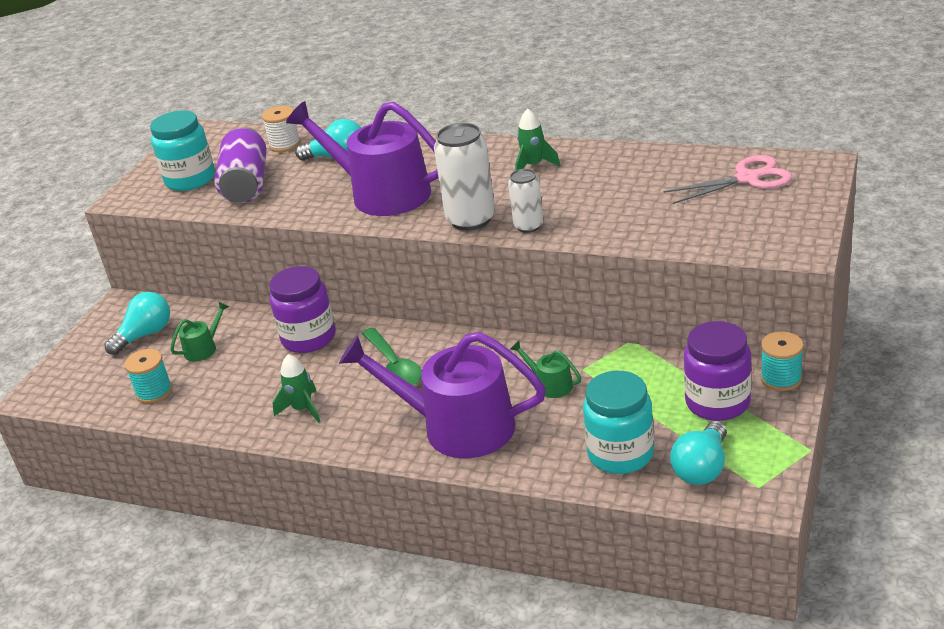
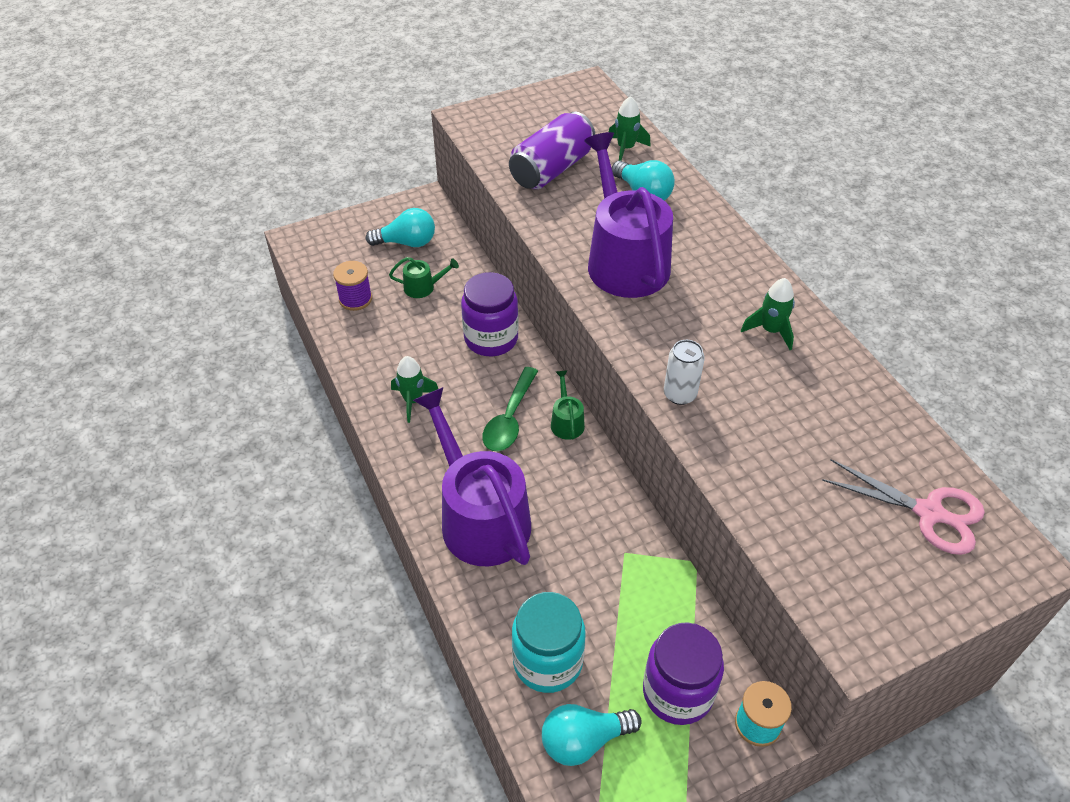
camera: 40 degrees right, 15 degrees up
turquoise spool [124,349,172,404] -> purple spool [333,261,372,311]
turquoise jar [150,111,215,191] -> none
white spool [262,106,301,152] -> green rocket [609,96,651,161]
white can [434,123,495,231] -> none
green watering can [510,341,581,398] -> green watering can moved to [551,370,585,440]

